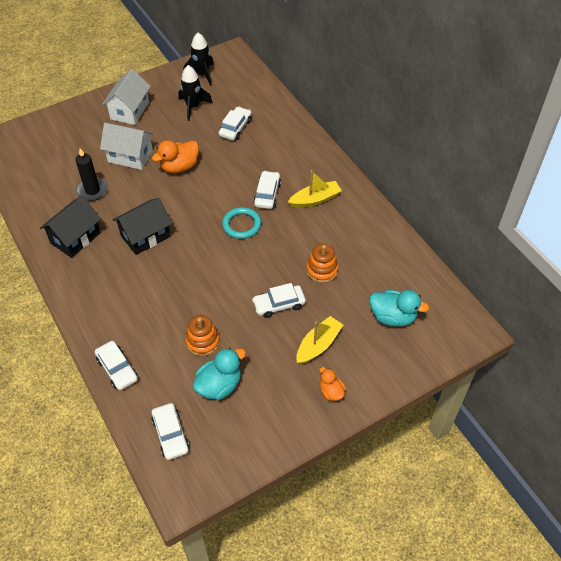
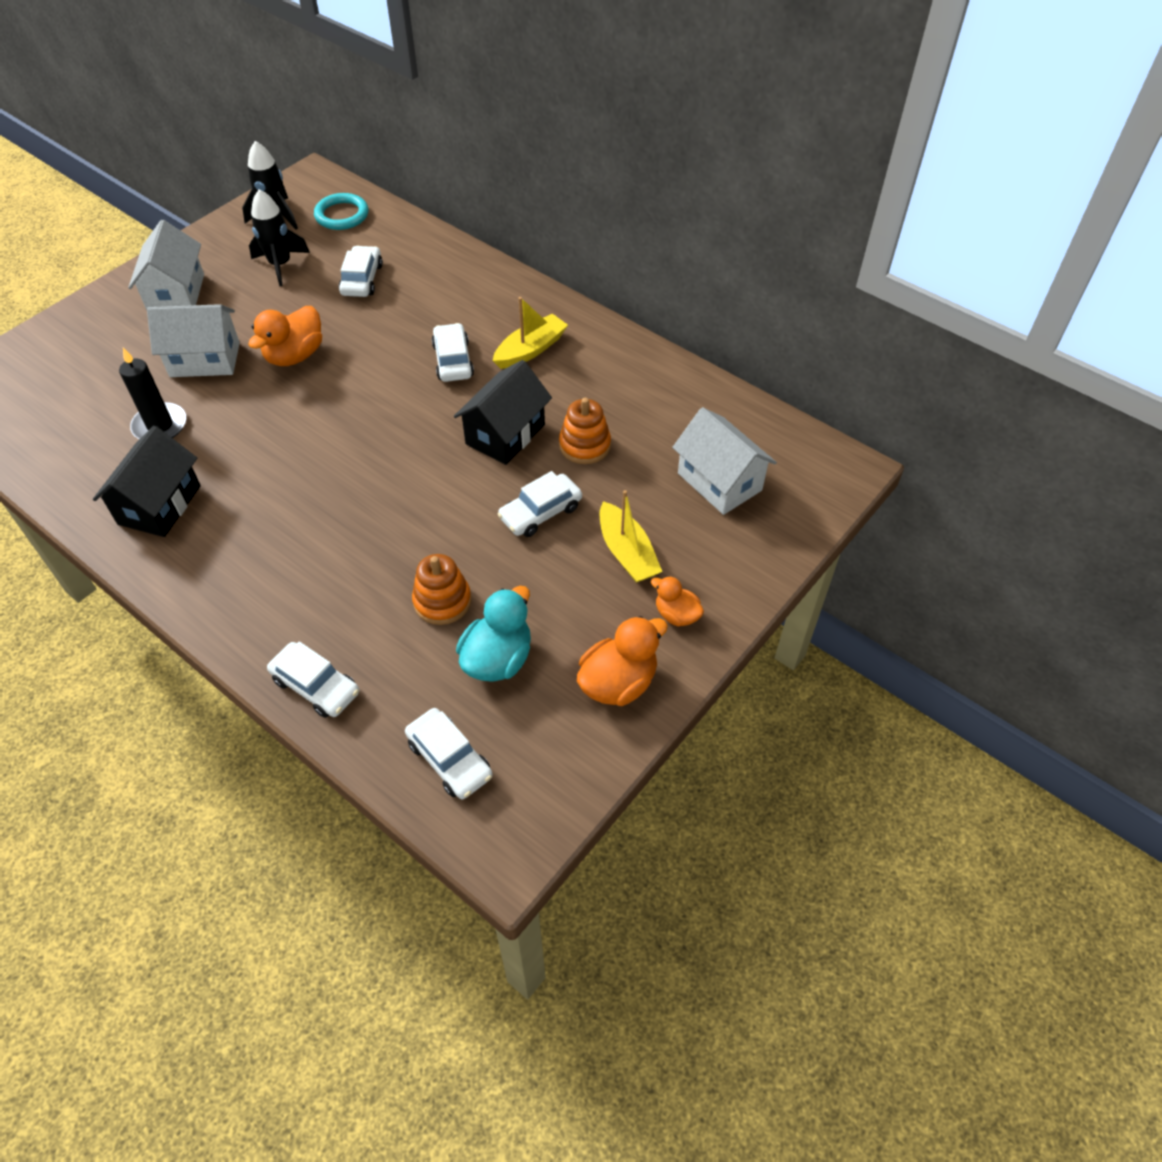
camera: 20 degrees left, 0 degrees up
black house [113,198,172,255] -> black house moved to [454,360,552,465]
turquoise ring [222,207,261,239] -> turquoise ring moved to [314,193,368,230]
yellow boat [296,316,343,364] -> yellow boat turned 135 degrees clockwise [600,490,662,583]
turquoise duck [370,290,429,326] -> white house [672,407,777,515]
none -> orange duck [577,616,668,706]

